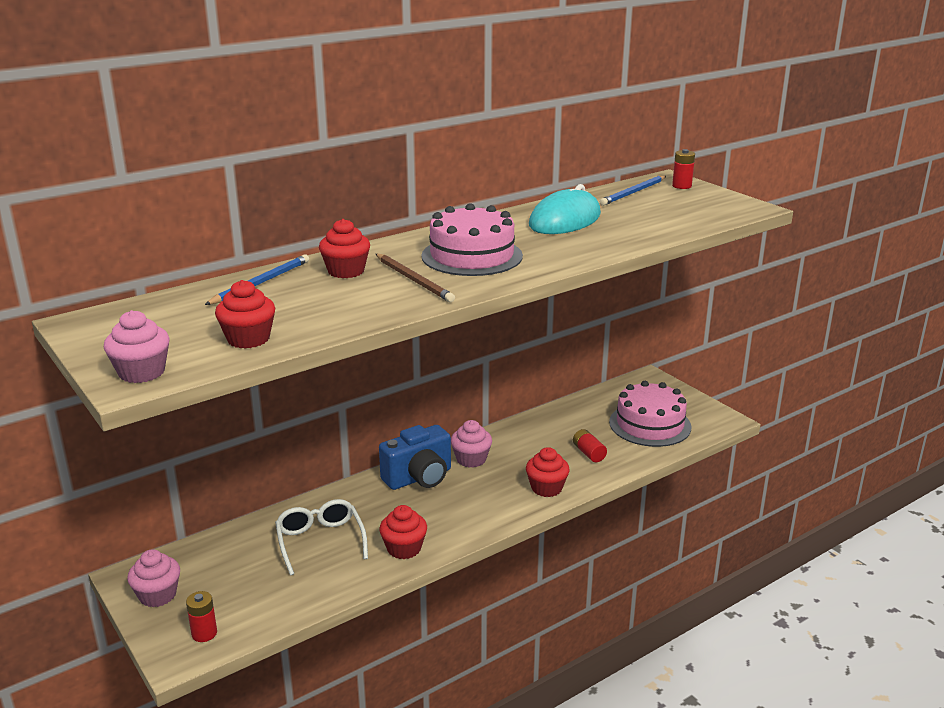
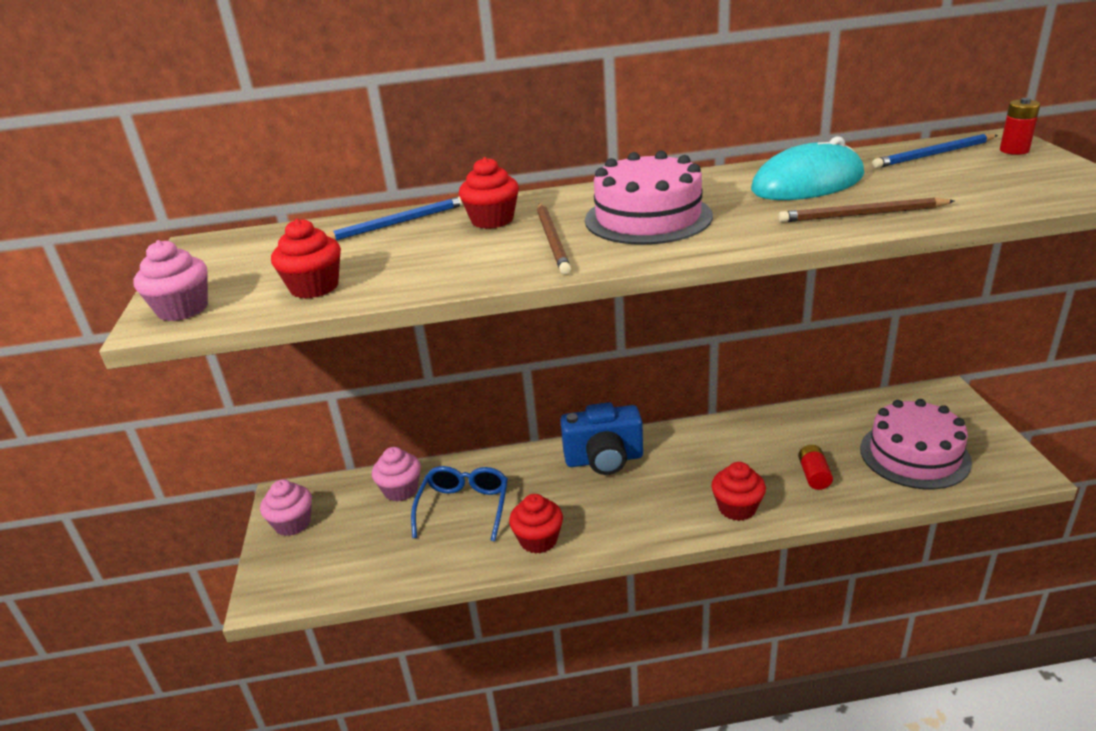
camera: 30 degrees right, 5 degrees up
red battery [186,591,217,642] -> none
white glasses [275,499,368,576] -> blue glasses [411,466,508,541]
pink cupcake [451,420,492,468] -> pink cupcake moved to [372,447,421,501]
none -> brown pencil [778,197,954,223]

